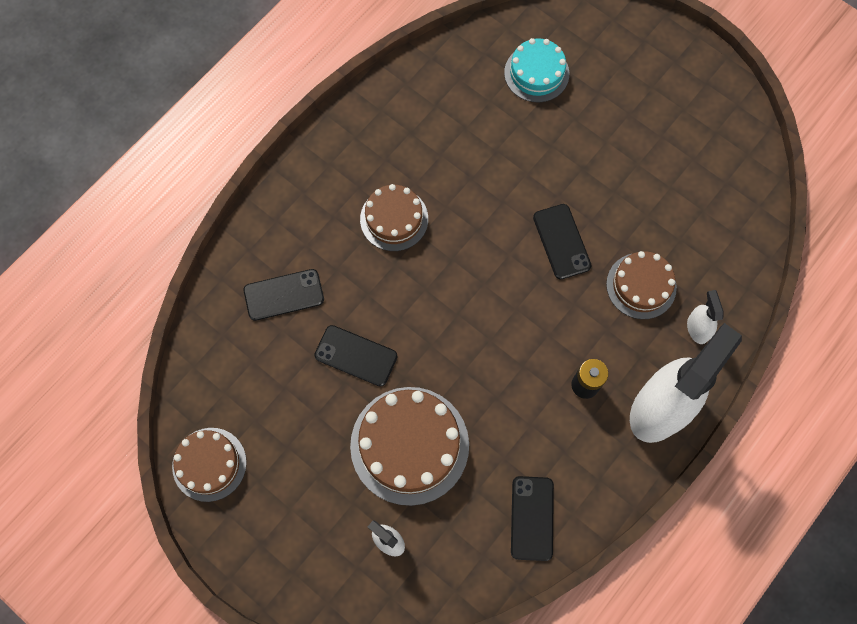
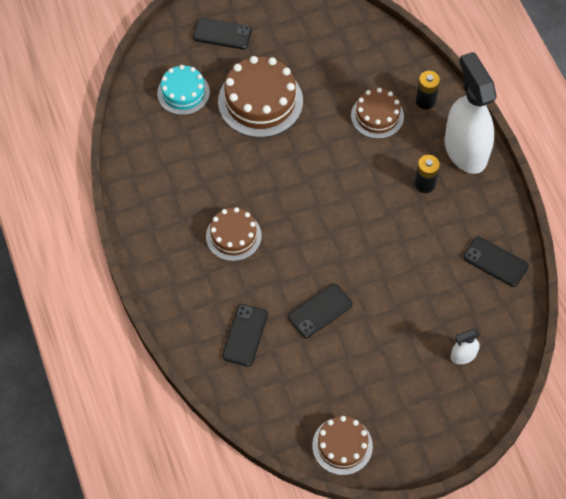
camera: 60 degrees left, 10 degrees down
brown cake [350,387,469,506] -> brown cake moved to [218,56,303,138]
black phone [533,204,592,280] -> black phone moved to [193,18,252,49]
white spray bottle [687,290,723,344] -> black battery [416,71,440,110]

